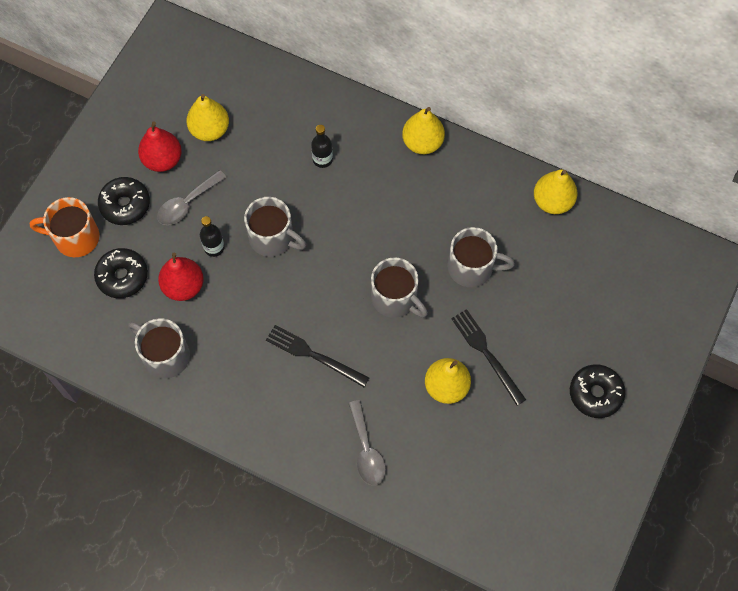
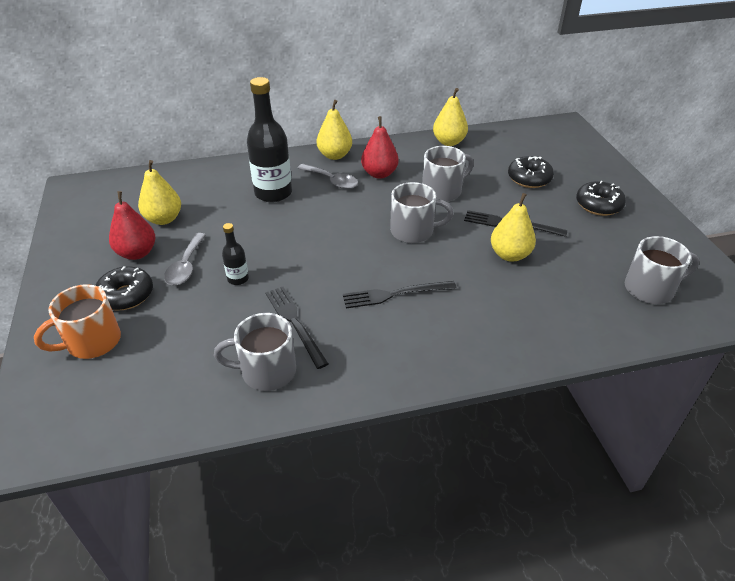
camera: 40 degrees left, 25 degrees down
black donut [94,248,148,298] -> black donut moved to [508,156,554,188]
red pear [158,253,204,301] -> red pear moved to [361,116,399,179]
grey mug [244,197,306,257] -> grey mug moved to [625,236,699,304]
black bottle [311,125,333,168] -> black bottle [247,77,292,202], size x2.07
grey spoon [349,400,386,486] -> grey spoon moved to [298,164,358,189]
none -> black fork [265,287,329,369]

